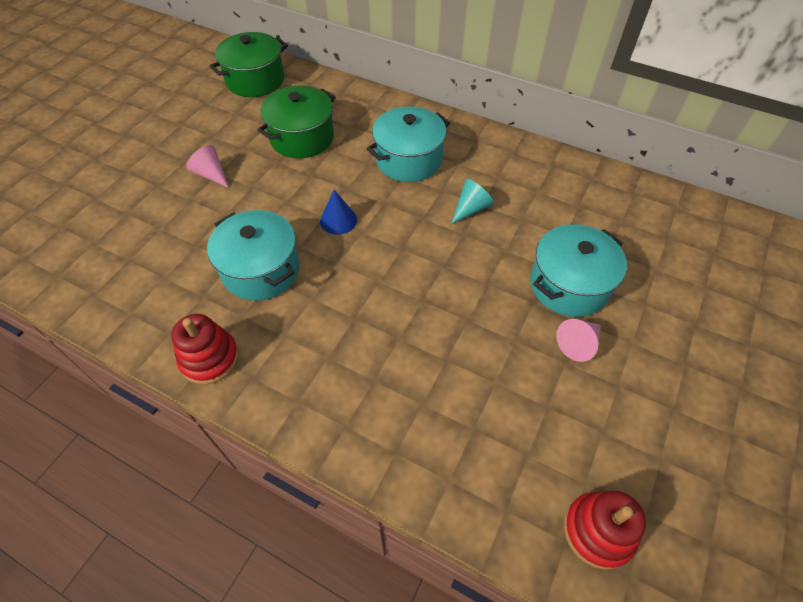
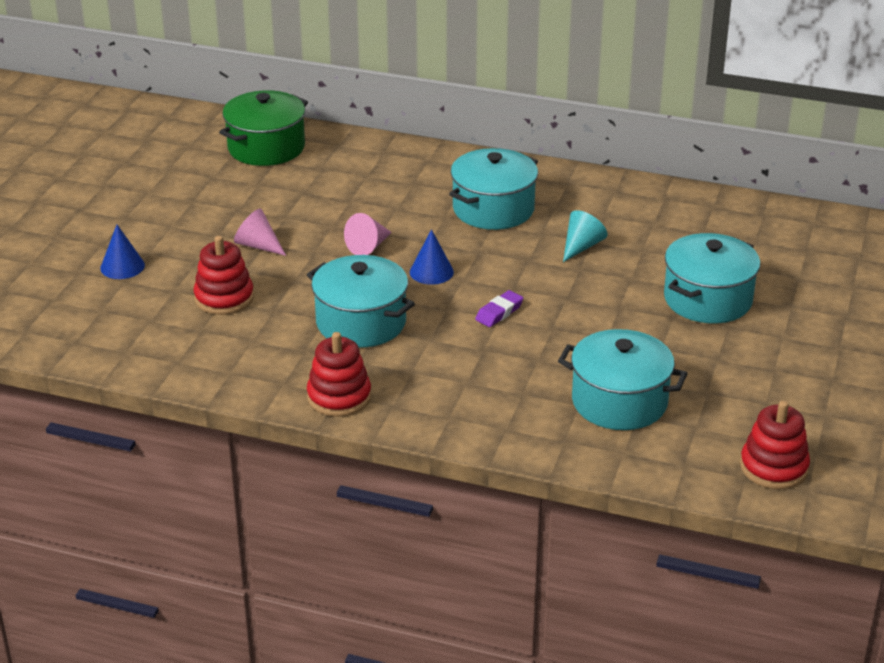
camera: 10 degrees left, 20 degrees down
green pot [257,86,336,158] -> none
pink cone [556,319,601,362] -> pink cone moved to [344,213,392,255]
none -> blue cone [100,225,145,279]
none -> red stacking toy [194,236,254,315]
none -> purple eraser [475,290,523,327]
none -> turquoise pot [558,329,688,430]

